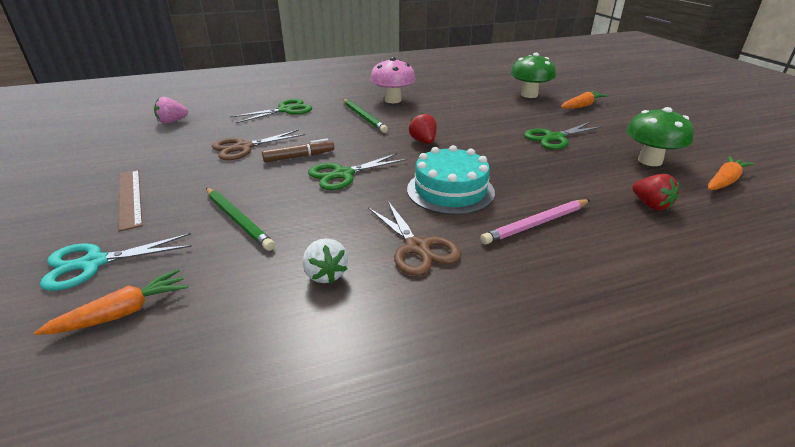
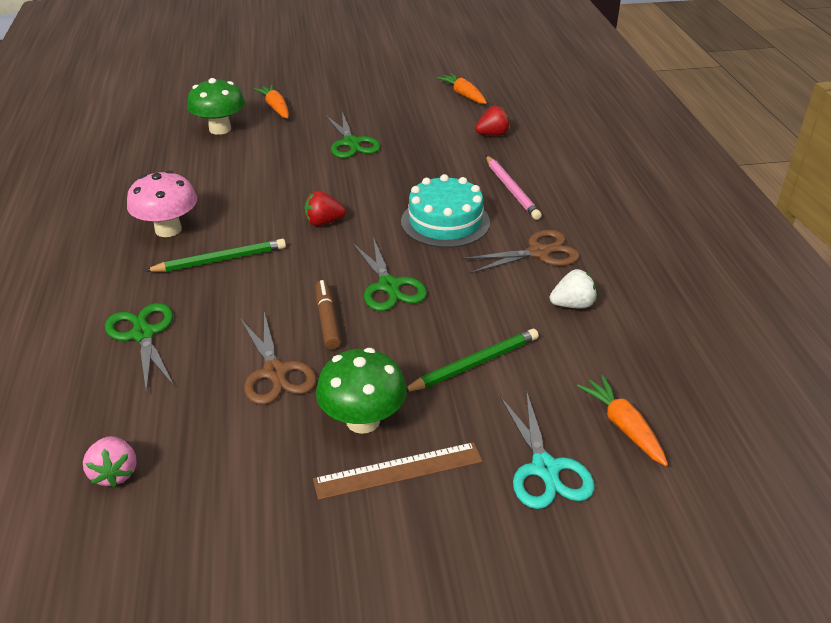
camera: 80 degrees left, 5 degrees up
green mushroom [627,107,694,166] -> green mushroom moved to [316,348,407,434]

